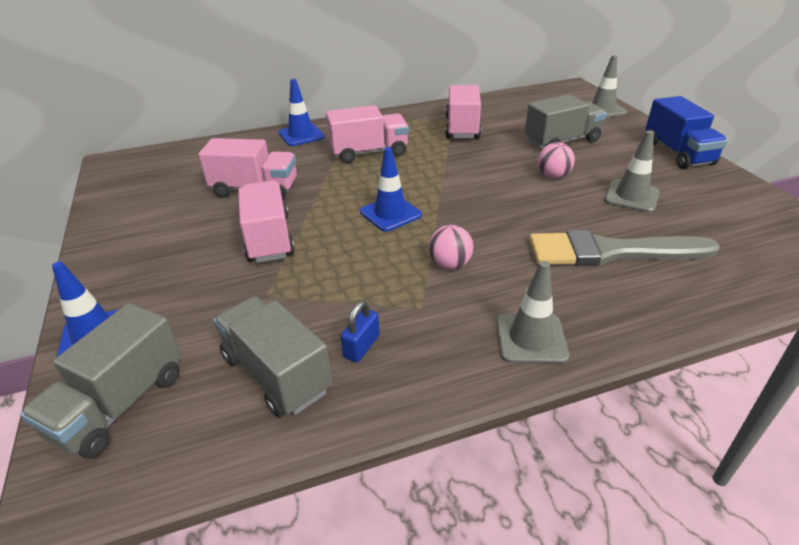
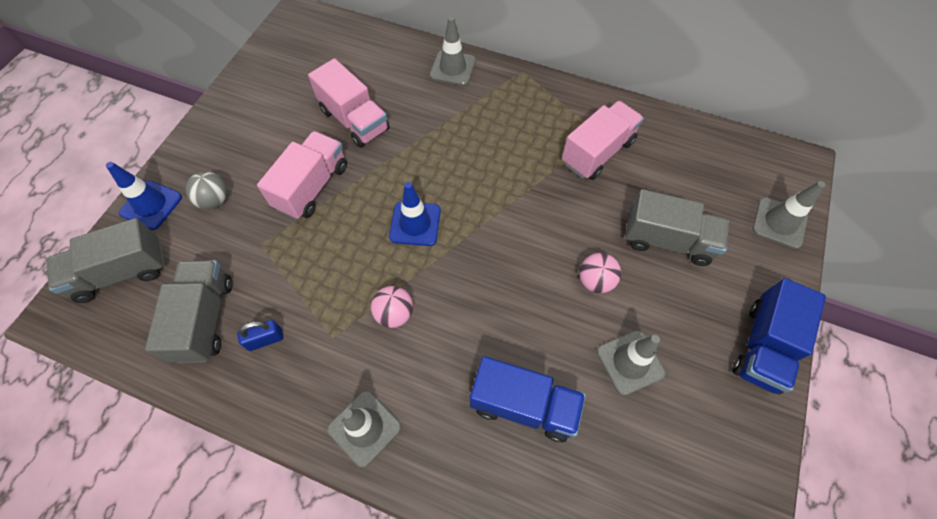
camera: 40 degrees right, 25 degrees up
blue traffic cone [278,79,324,146] -> grey traffic cone [430,16,476,86]
pink truck [326,105,409,163] -> none
grey brush [529,230,720,266] -> blue truck [470,356,586,442]
none -> grey ball [186,172,227,209]

